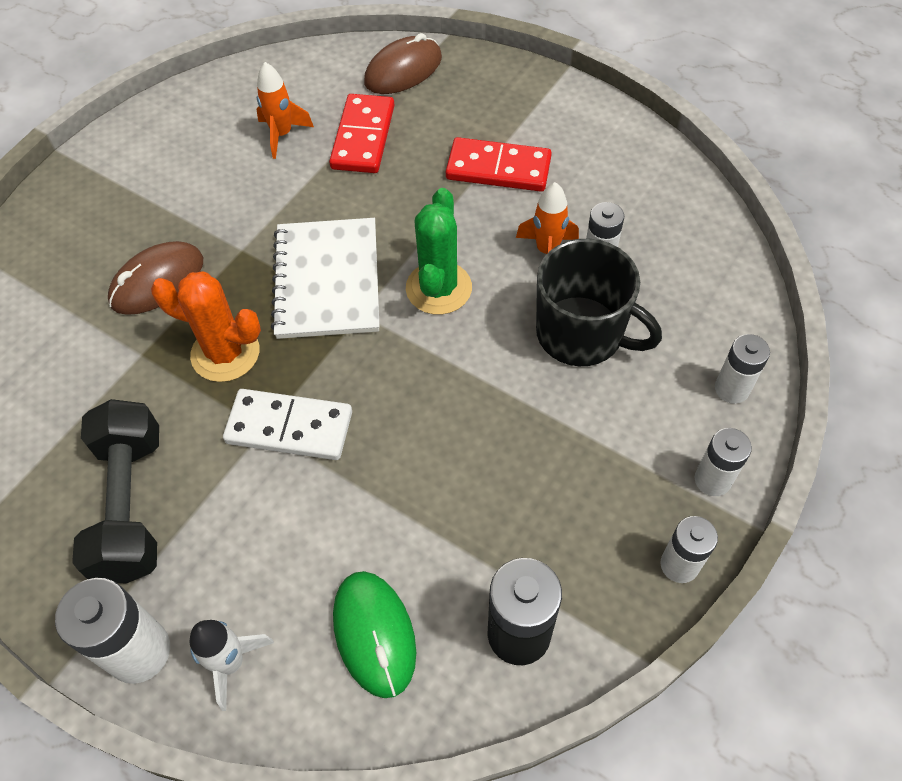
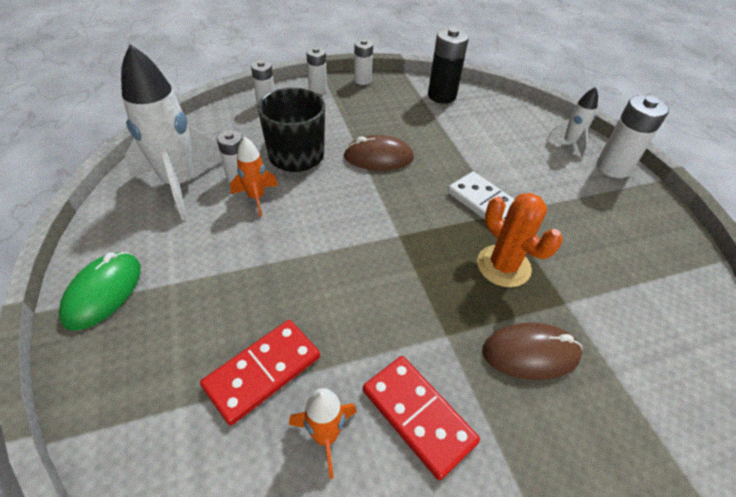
camera: 145 degrees left, 10 degrees down
black dumbbell [72,399,159,583] -> none
white notebook [271,218,380,339] -> none
green mouse [333,571,416,698] -> green mouse moved to [59,252,141,331]
brown mouse [364,33,442,94] -> brown mouse moved to [343,135,414,171]
green cactus [406,188,472,315] -> none
red domino [446,137,552,192] -> red domino moved to [363,356,480,480]
none -> white rocket [121,44,222,220]

